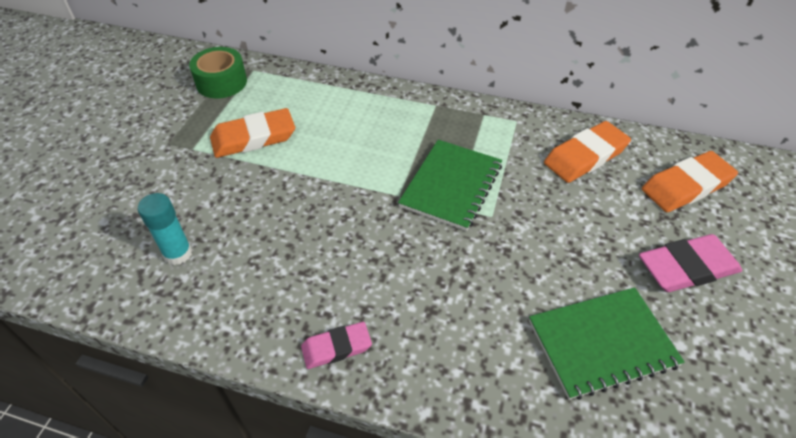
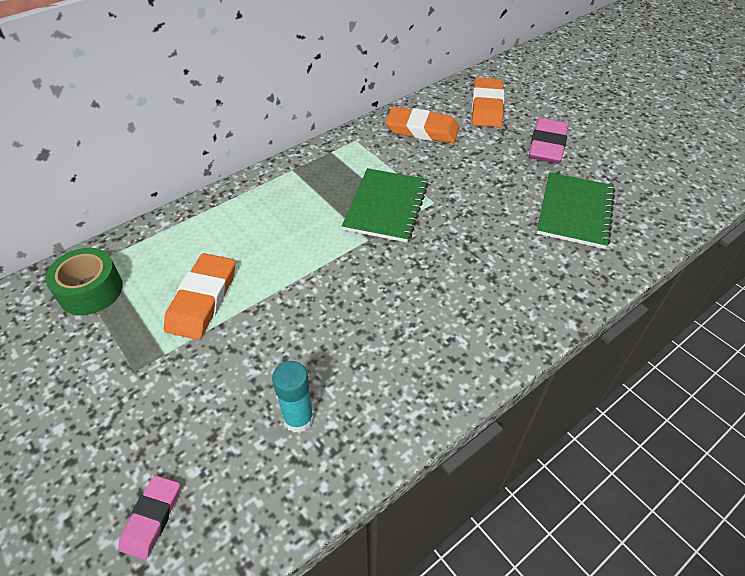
camera: 55 degrees left, 0 degrees up
pink eraser [301,322,372,369] -> pink eraser moved to [119,475,180,560]
green notebook [398,140,502,231] -> green notebook turned 45 degrees clockwise [342,168,429,242]
orange eraser [544,121,631,183] -> orange eraser turned 75 degrees counterclockwise [386,107,459,143]

